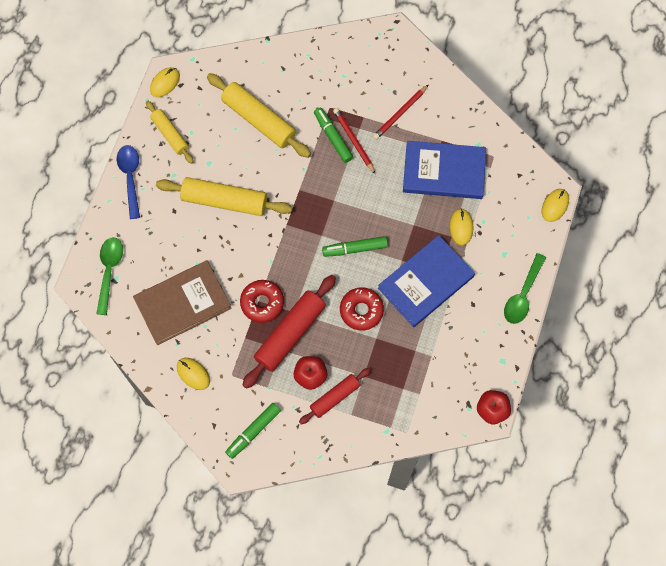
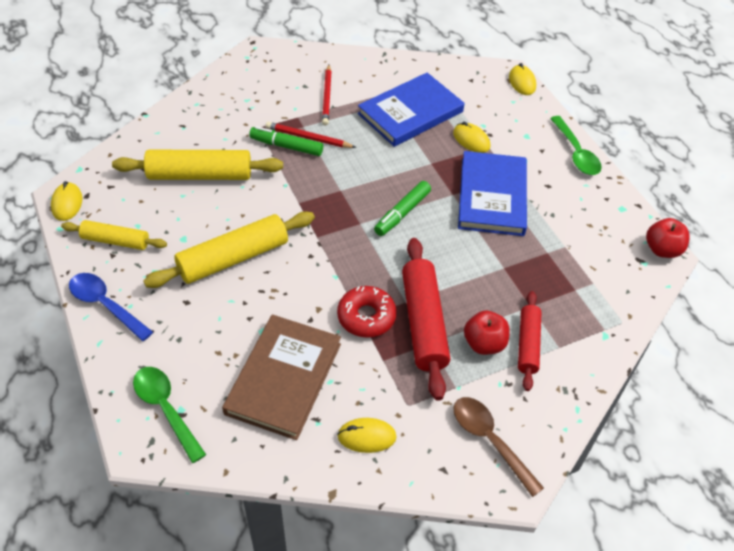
camera: 45 degrees left, 20 degrees down
green marker [225,403,281,459] -> brown spoon [453,397,544,497]
red donut [340,288,384,330] -> none

